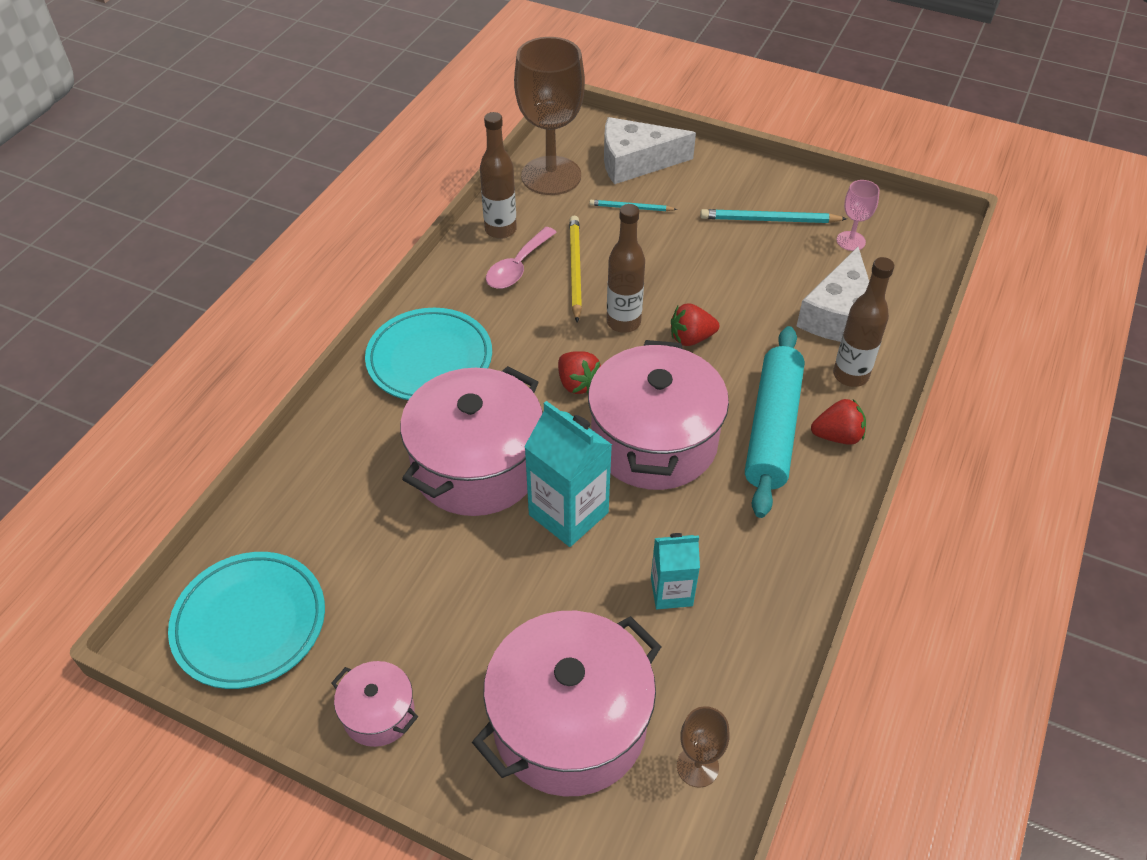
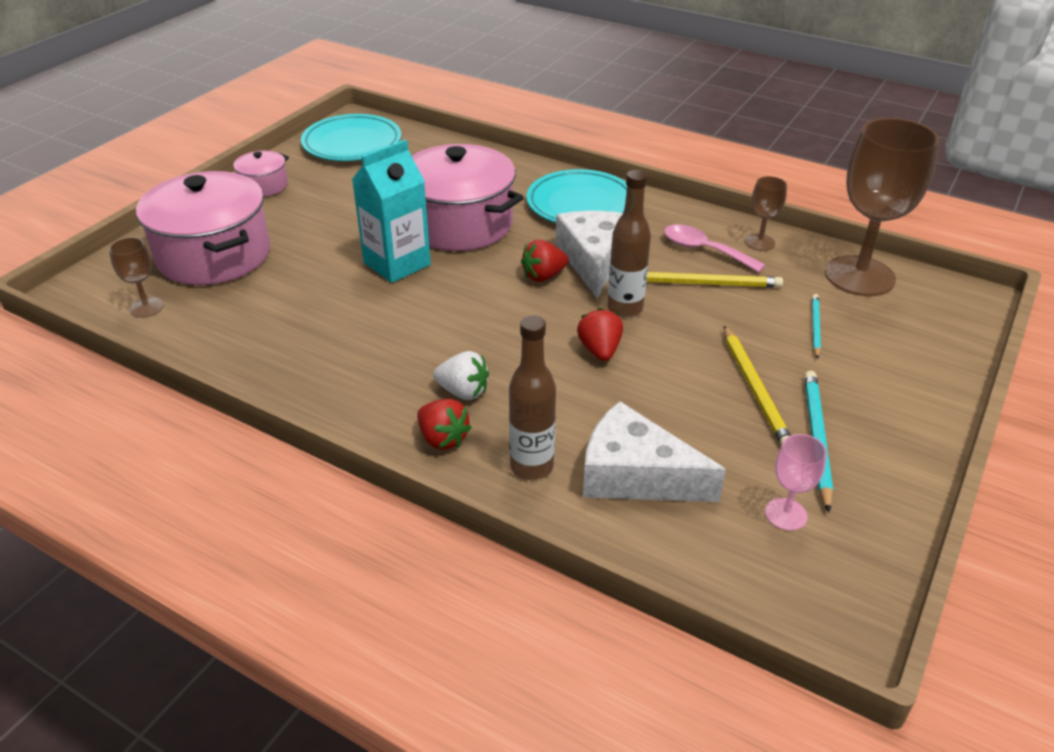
camera: 95 degrees right, 10 degrees down
brown bottle [480,112,517,239] -> brown goblet [745,176,787,251]
pink pot [588,340,729,490] -> none
white cheese [604,117,696,184] -> white cheese moved to [555,211,623,298]
turquoise carton [651,533,700,609] -> none
turquoise rolling pin [745,326,805,518] -> white strawberry [433,351,489,400]
red strawberry [811,399,866,445] -> red strawberry turned 45 degrees counterclockwise [417,399,472,450]
none -> yellow pencil [724,326,791,446]

